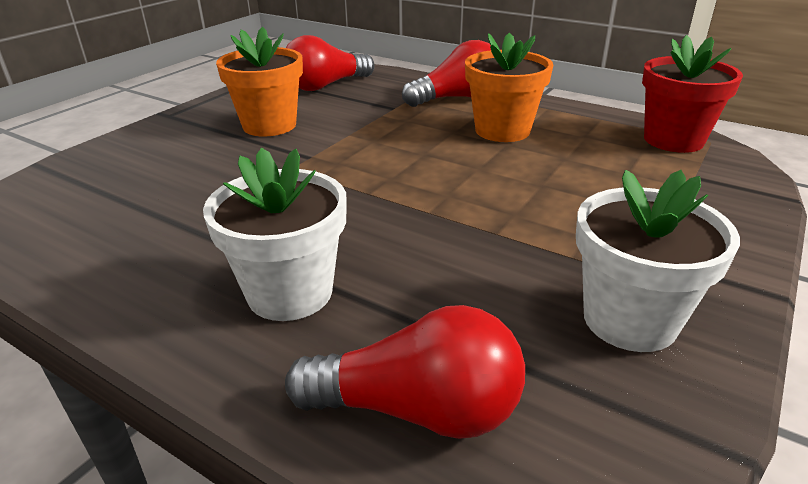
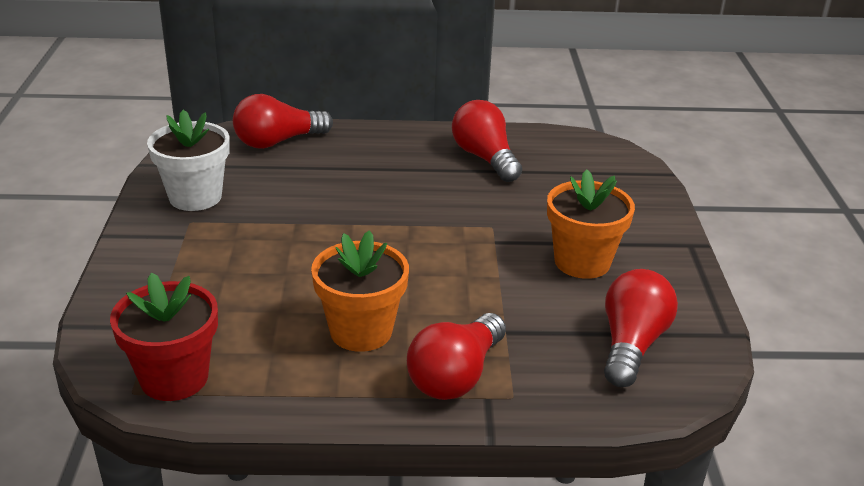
camera: 145 degrees right, 0 degrees up
white flower pot [203,147,347,321] -> none
none -> red light bulb [452,100,522,182]

